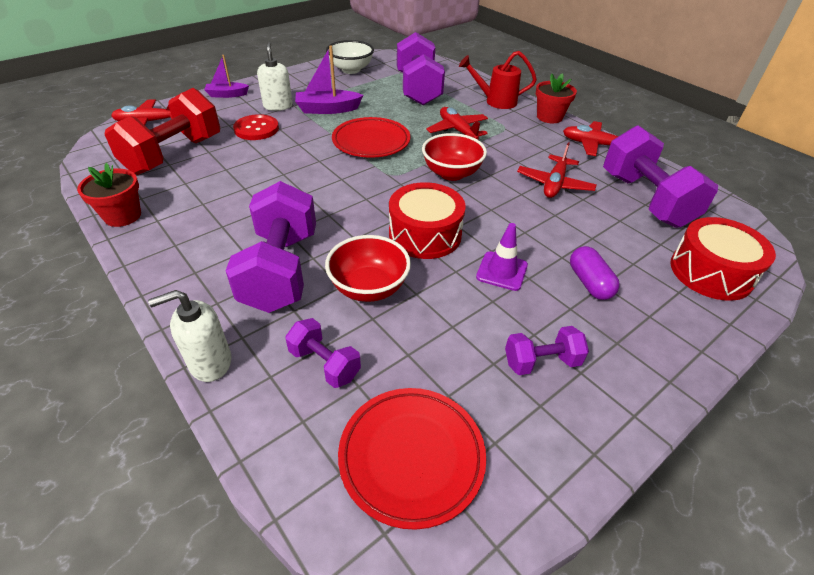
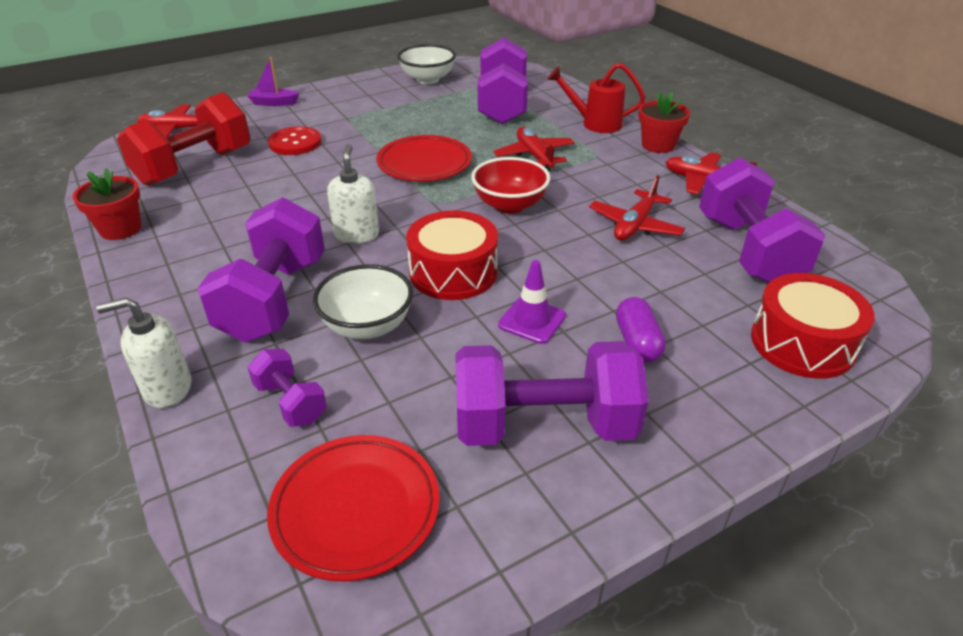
camera: 10 degrees right, 5 degrees down
white soap dispenser [257,42,293,111] -> white soap dispenser moved to [327,144,379,244]
purple boat [295,46,363,114] -> none
red bowl [325,235,411,302] -> white bowl [313,264,413,339]
purple dumbbell [505,326,589,375] -> purple dumbbell [455,341,649,446], size x2.01

